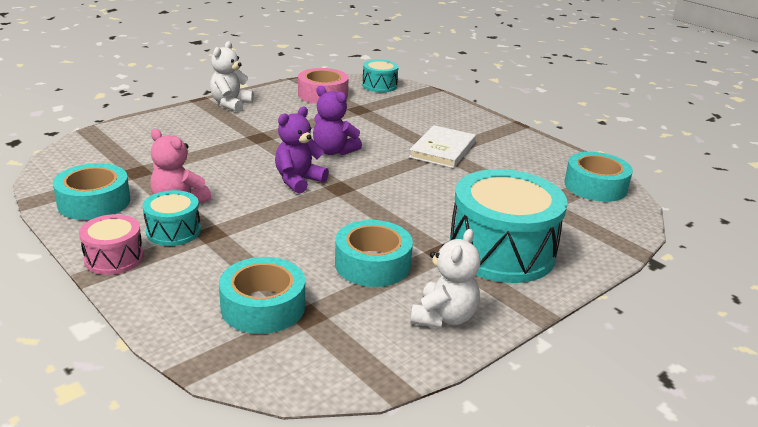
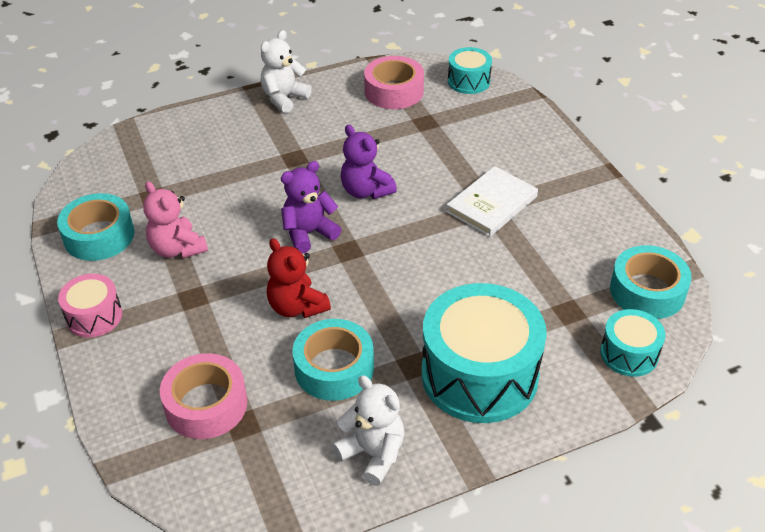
camera: 20 degrees right, 15 degrees up
turquoise drum [143,190,201,246] -> turquoise drum moved to [600,309,665,377]
turquoise tape [219,257,305,334] -> pink tape [160,353,247,439]
white teddy bear [411,229,481,328] -> white teddy bear turned 90 degrees counterclockwise [332,375,405,486]
none -> red teddy bear [267,238,331,318]

